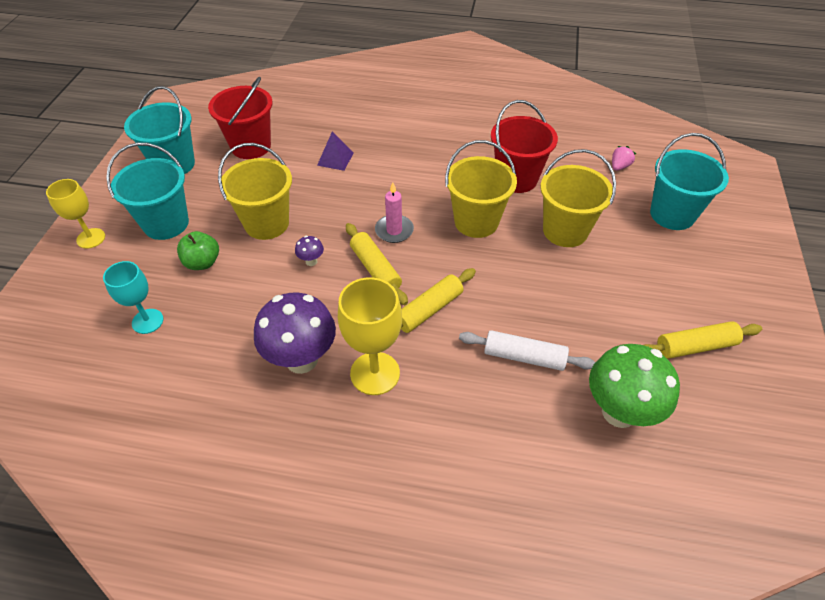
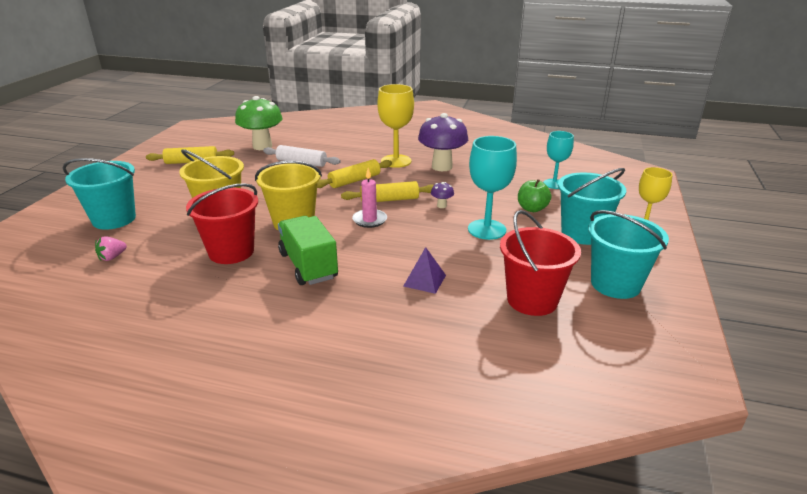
camera: 175 degrees left, 20 degrees down
yellow bucket [218,143,292,240] -> turquoise goblet [468,136,517,240]
yellow rolling pin [346,223,408,305] -> yellow rolling pin turned 75 degrees counterclockwise [341,181,434,202]
none -> green truck [278,216,338,285]

